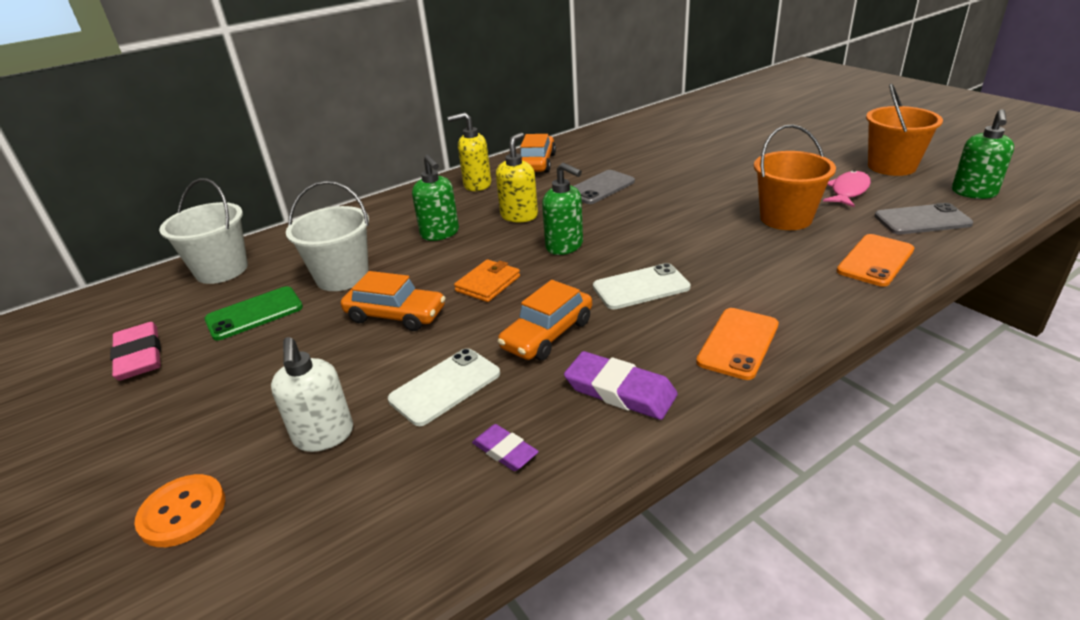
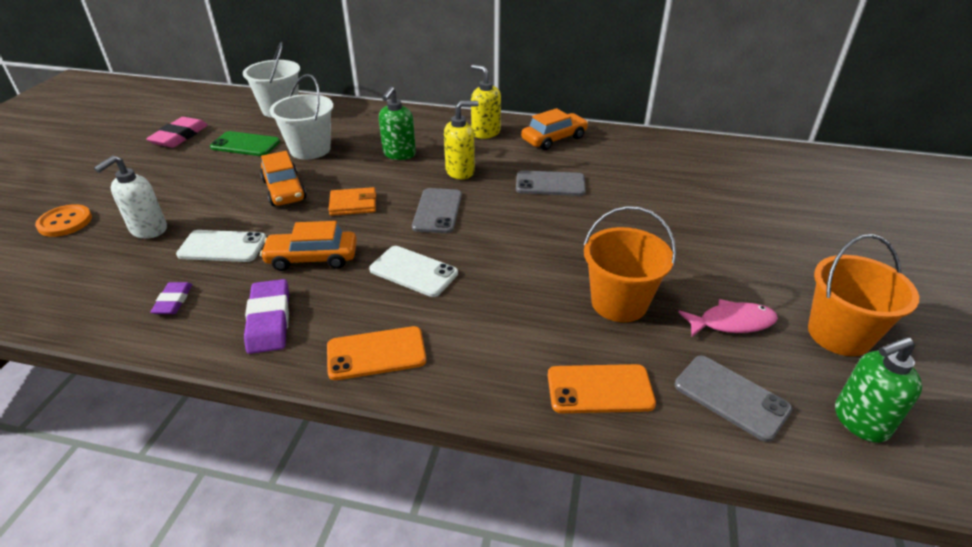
camera: 45 degrees right, 5 degrees up
green soap dispenser [542,163,583,255] -> grey phone [412,188,462,233]

